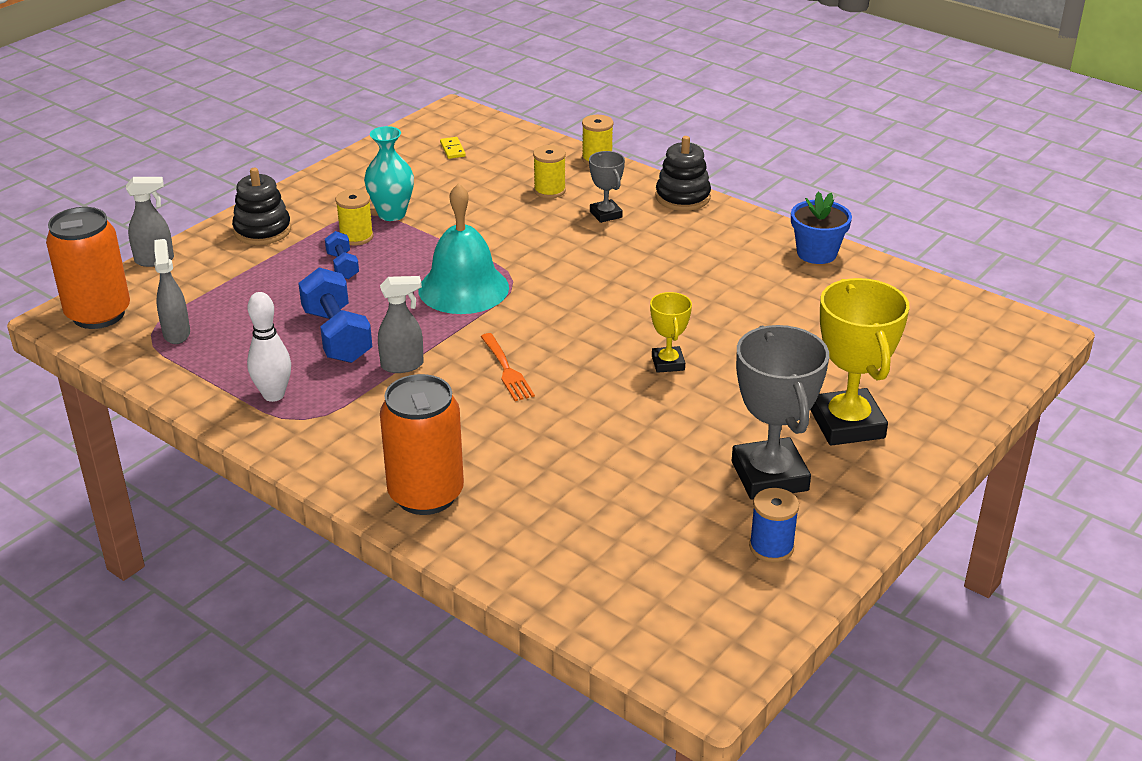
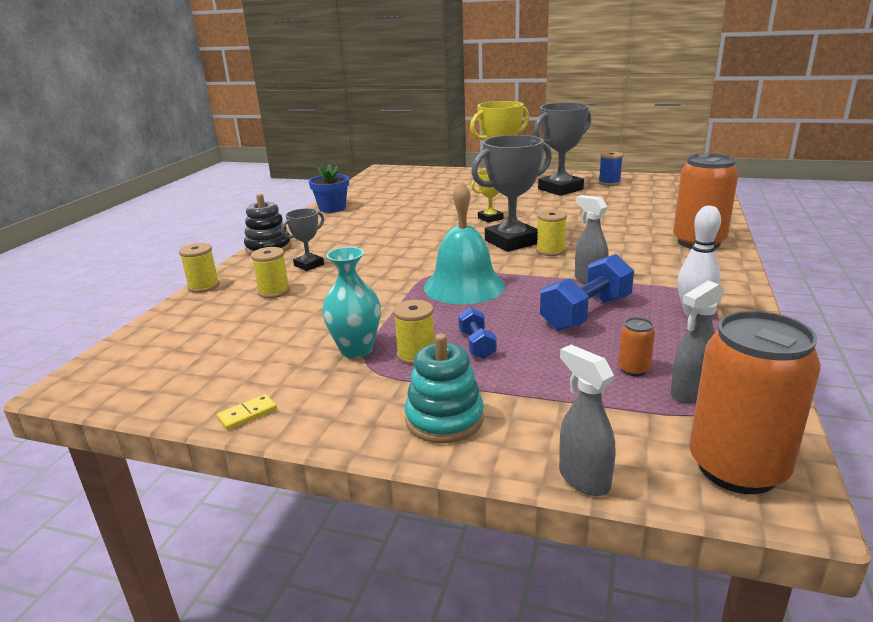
camera: 110 degrees left, 10 degrees down
black stacking toy [232,168,291,245] -> turquoise stacking toy [405,334,484,443]
blue dumbbell [325,231,359,279] -> blue dumbbell turned 60 degrees counterclockwise [458,307,497,359]
yellow domino [440,137,466,159] -> yellow domino moved to [217,394,277,430]
orange fork [481,333,535,401] -> yellow spool [536,210,567,256]
none -> grey trophy [471,135,552,252]
none -> orange can [618,317,655,376]

